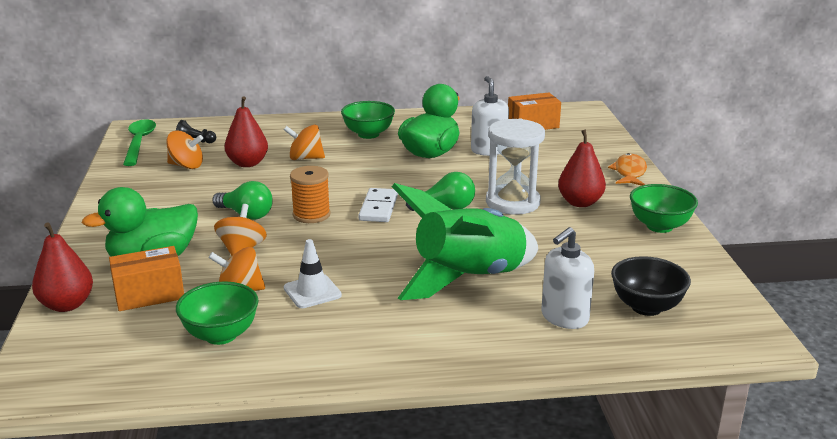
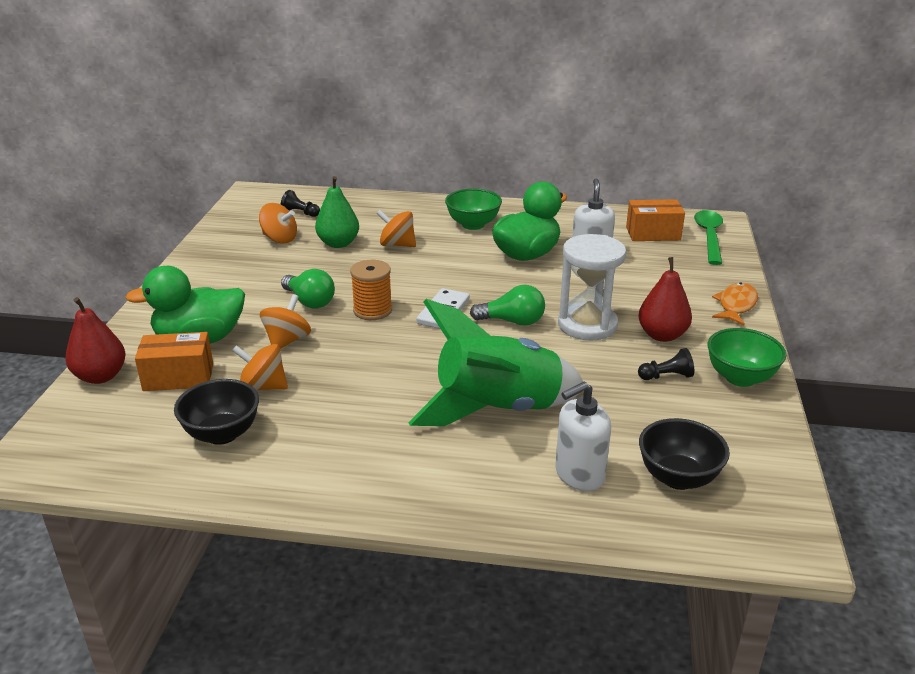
camera: 15 degrees right, 5 degrees up
green spoon [123,120,156,166] -> green spoon moved to [694,210,723,265]
green bowl [176,282,259,345] -> black bowl [174,379,259,445]
red pear [225,96,268,167] -> green pear [315,176,359,248]
white traffic cone [284,239,342,308] -> none
none -> black pawn [638,348,694,380]

